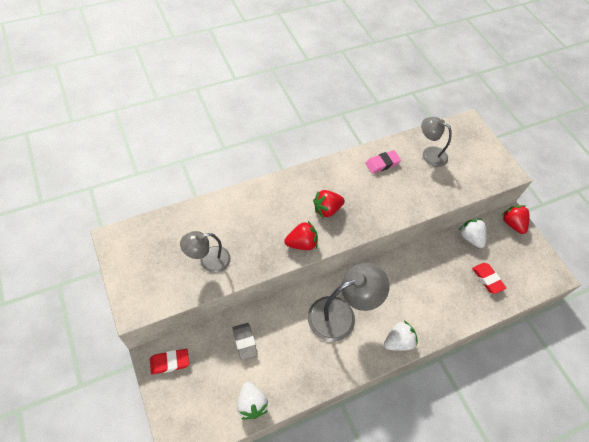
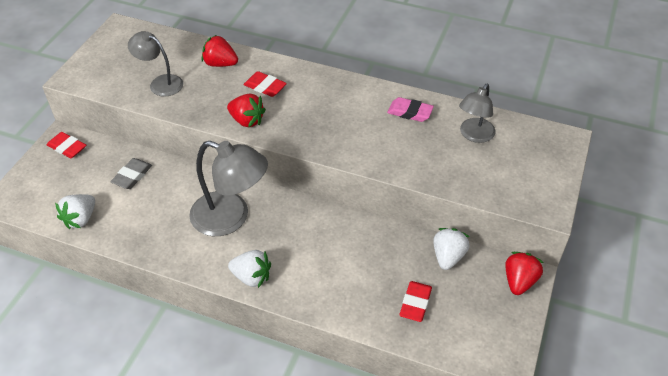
camera: 50 degrees right, 10 degrees down
red strawberry [313,190,345,218] -> red strawberry moved to [202,35,238,67]
grey lamp [421,117,452,167] -> grey lamp turned 135 degrees counterclockwise [459,83,496,143]
none -> red eraser [243,71,287,97]

